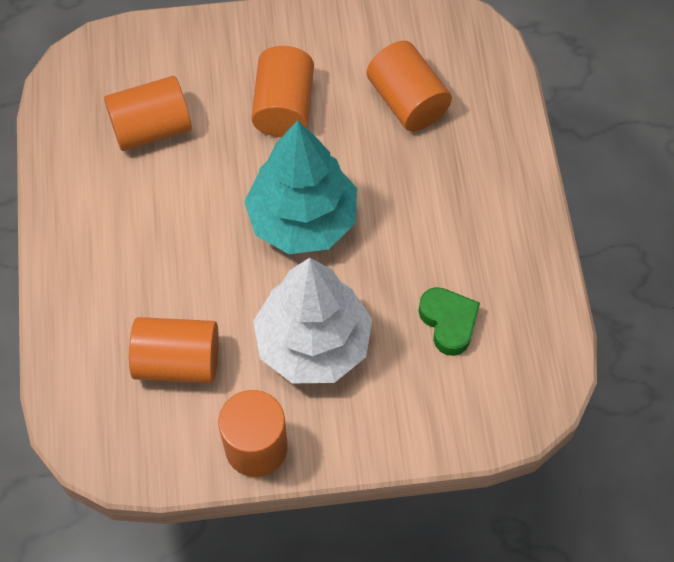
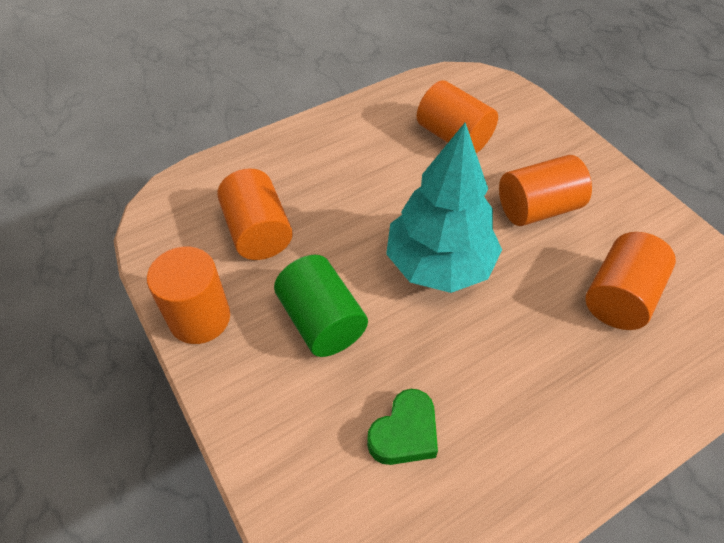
camera: 65 degrees right, 10 degrees down
white tree [253,258,372,383] -> green cylinder [274,255,368,357]

